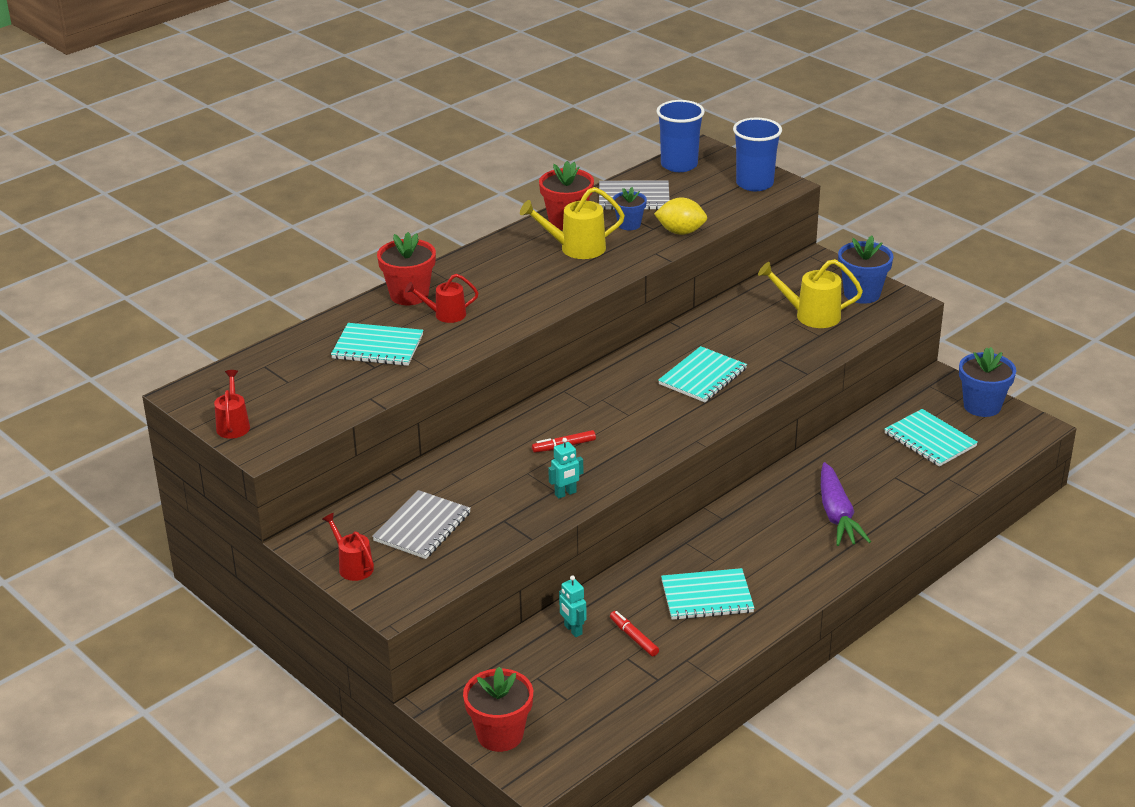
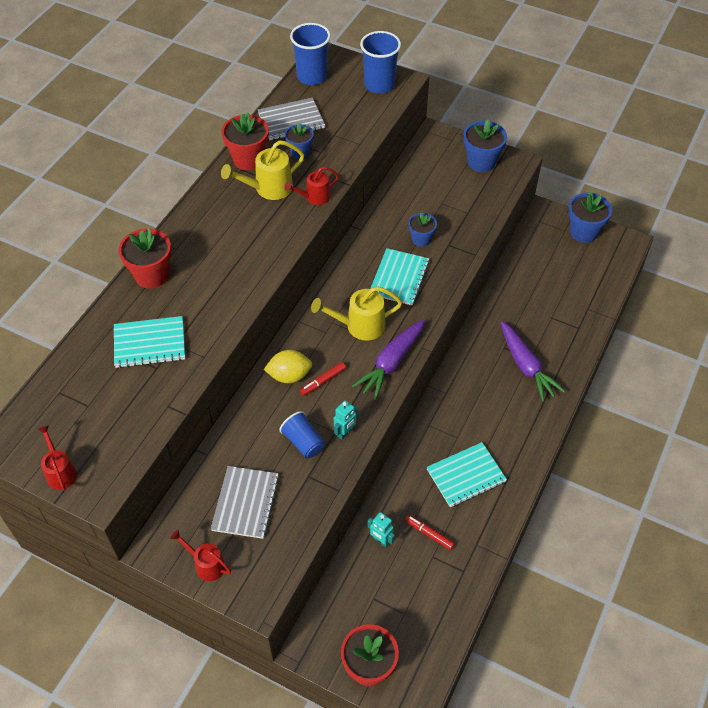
camera: 20 degrees left, 20 degrees up
red watering can [405,274,478,323] -> red watering can moved to [284,167,339,205]
yellow lemon [654,197,707,235] -> yellow lemon moved to [263,350,312,383]
yellow watering can [758,259,863,328] -> yellow watering can moved to [311,286,402,341]
turquoise notebook [884,409,978,467] -> none
none -> blue cup [279,411,325,458]
none -> purple carrot [352,319,425,400]
none -> blue flower pot [409,212,437,247]

